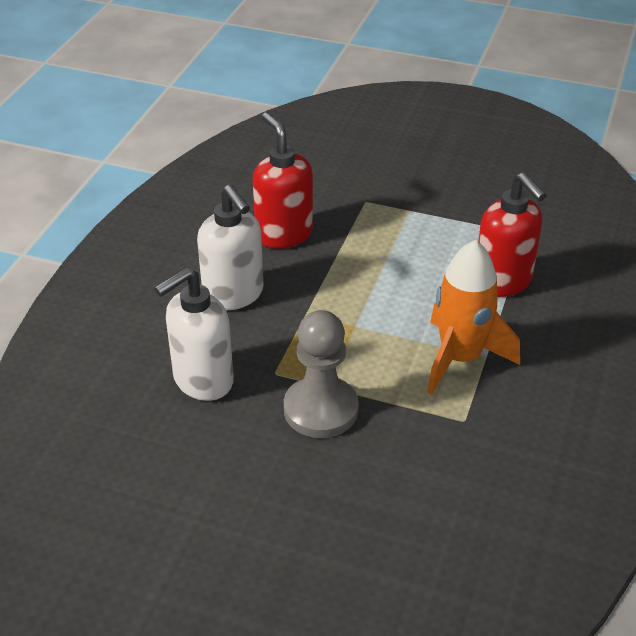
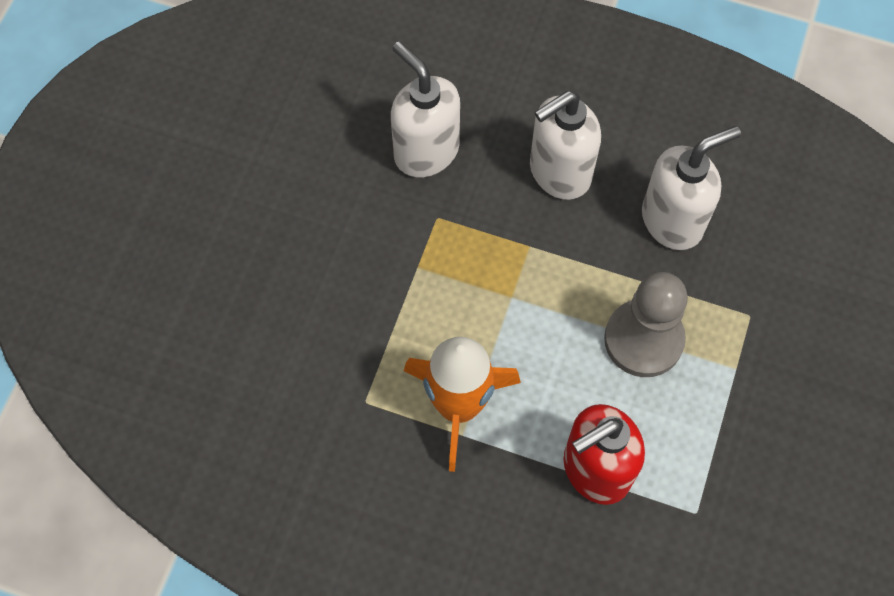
camera: 90 degrees right, 25 degrees up
red soap dispenser [253,112,313,249] -> white soap dispenser [642,126,741,250]
grey pawn [284,310,359,438] -> grey pawn moved to [604,272,688,377]

